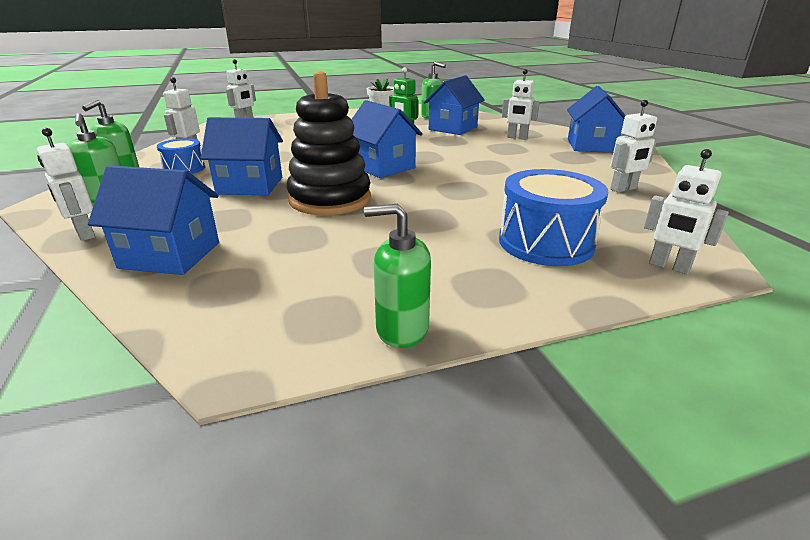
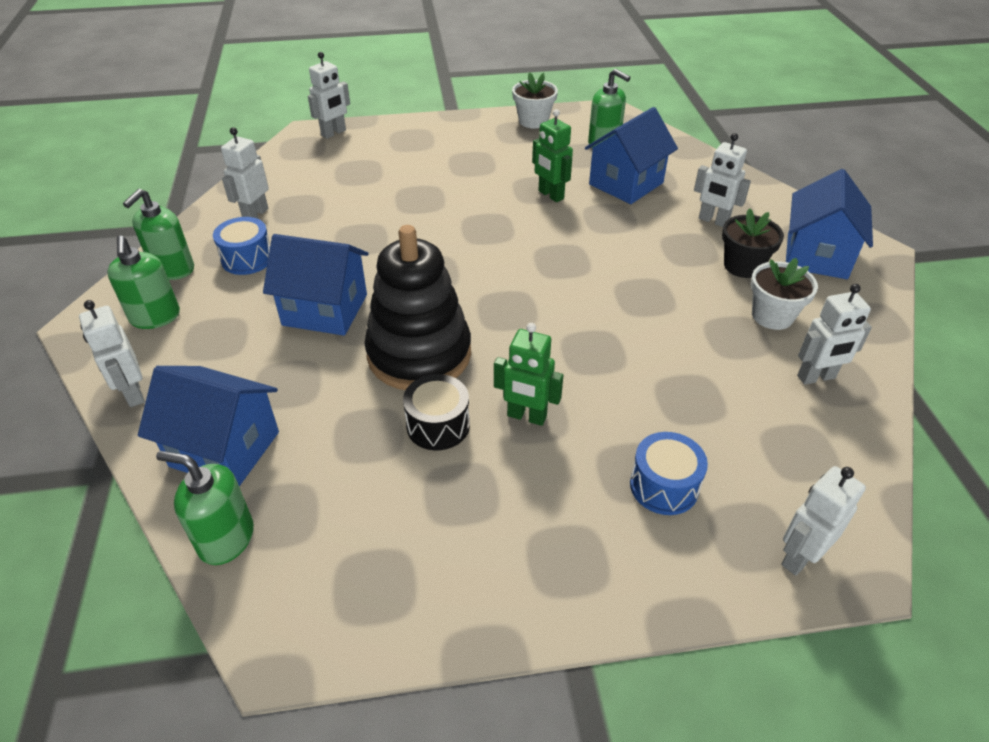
camera: 10 degrees right, 15 degrees up
blue house [351,100,423,178] -> none
green soap dispenser [364,204,431,348] -> green soap dispenser moved to [156,451,254,565]
blue drum [499,169,608,266] -> blue drum [630,432,708,515], size x0.59
white robot [644,149,729,274] -> white robot turned 90 degrees clockwise [781,466,866,576]
none -> black drum [403,374,470,450]
none -> green robot [494,323,563,426]
none -> black flower pot [722,208,784,278]
none -> white flower pot [751,258,818,330]

